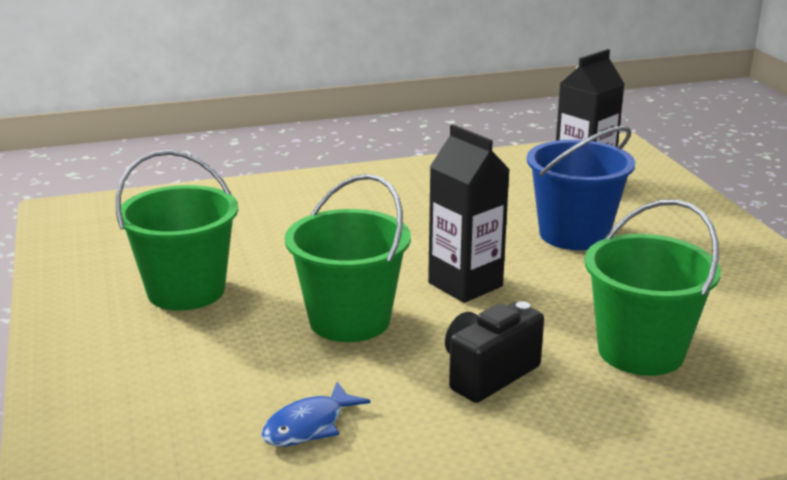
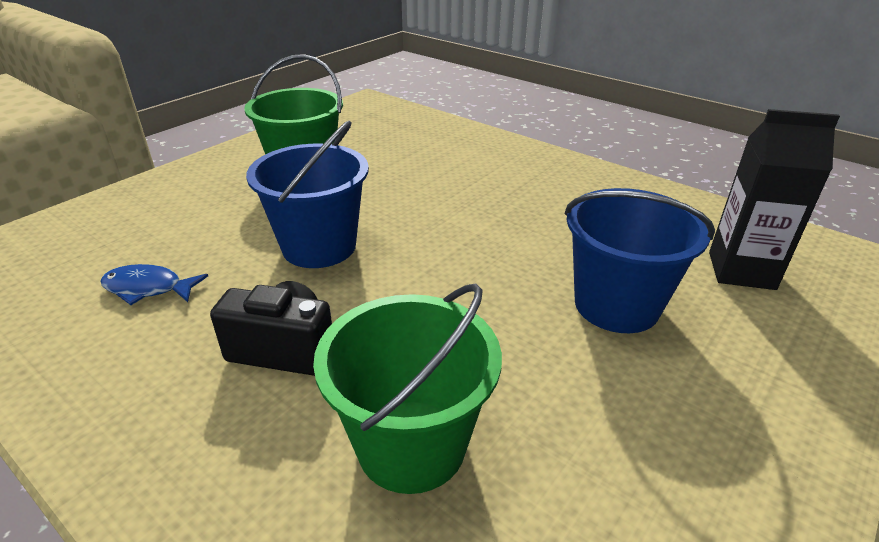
camera: 55 degrees right, 10 degrees up
green bucket [285,174,411,342] -> blue bucket [246,120,369,268]
black carton [428,124,510,303] -> none

